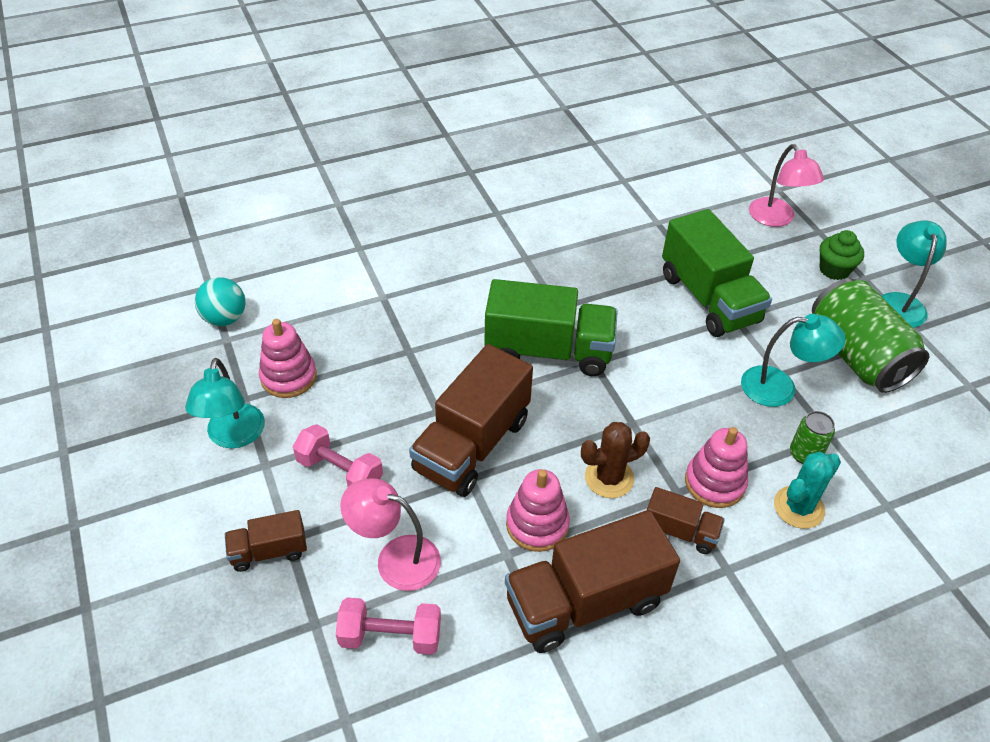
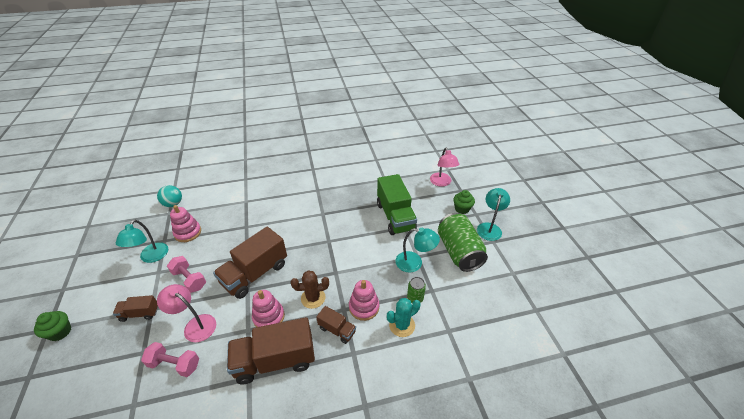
camera: 10 degrees right, 5 degrees down
green truck [484,279,618,376] -> none
none -> green cupcake [34,311,71,341]

